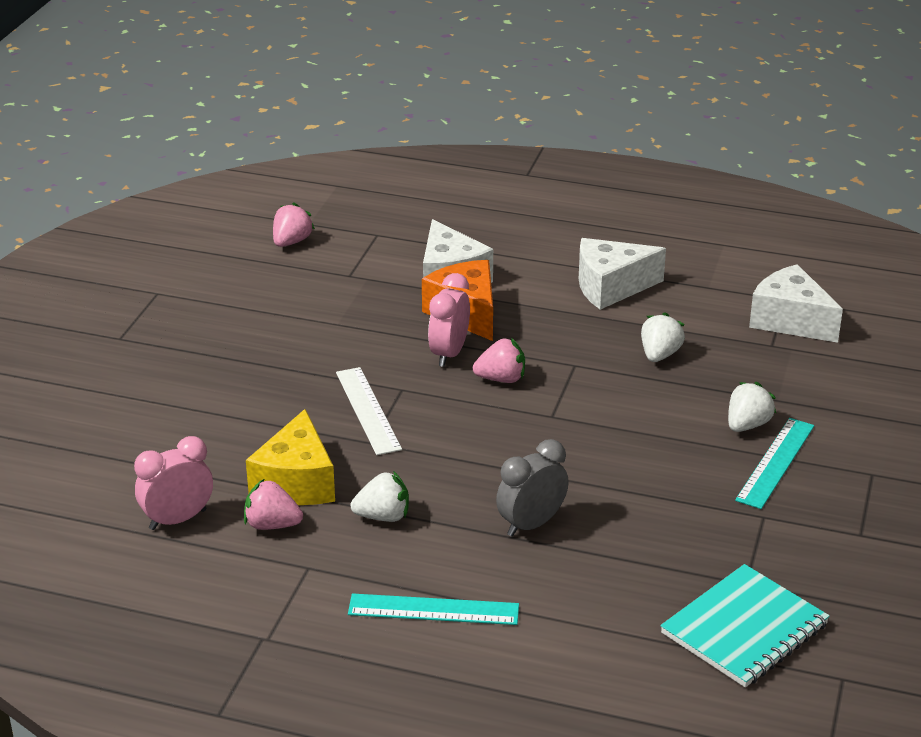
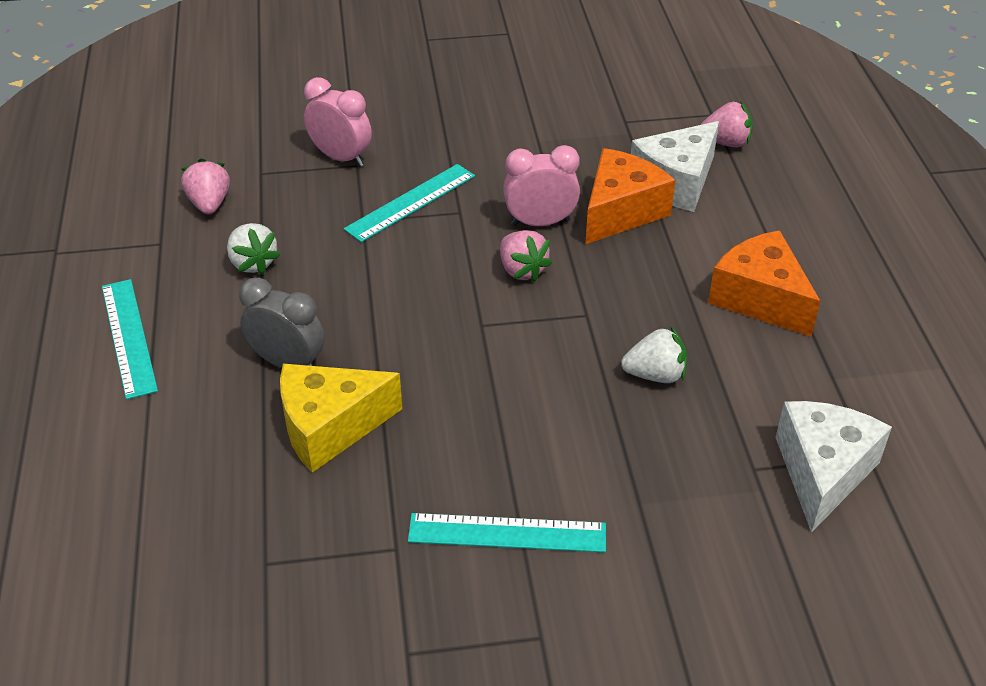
camera: 65 degrees right, 10 degrees up
pink clock [134,436,213,530] -> pink clock moved to [304,77,372,167]
yellow cheese [246,409,335,505] -> yellow cheese moved to [280,364,402,473]
pink strawberry [273,202,315,247] -> pink strawberry moved to [700,101,753,147]
white ruler [336,367,402,455] -> turquoise ruler [344,164,475,242]
white cheese [579,238,666,310] -> orange cheese [708,230,820,337]
turquoise notebook [660,564,830,688] -> none
white strawberry [728,382,776,432] -> none

